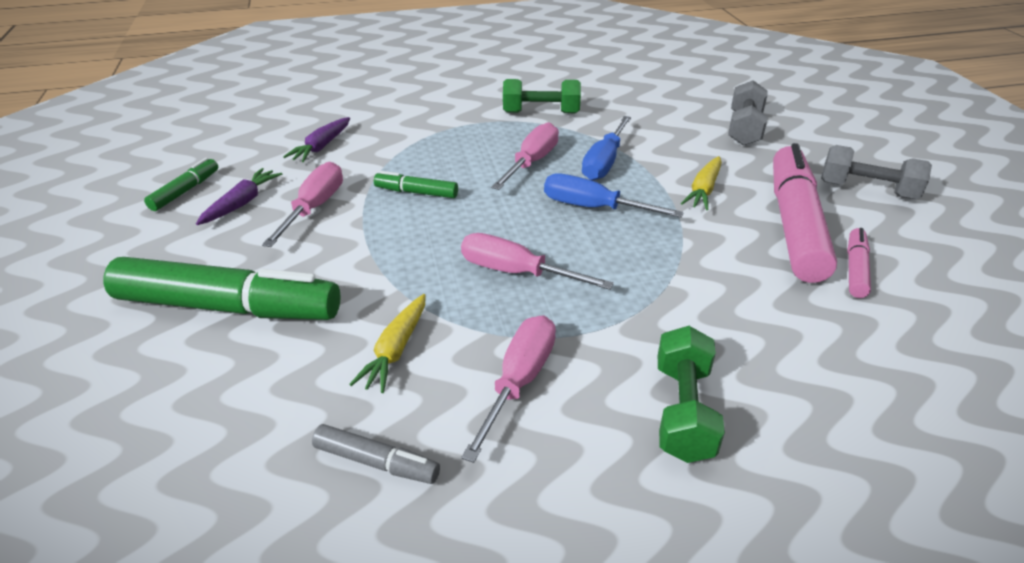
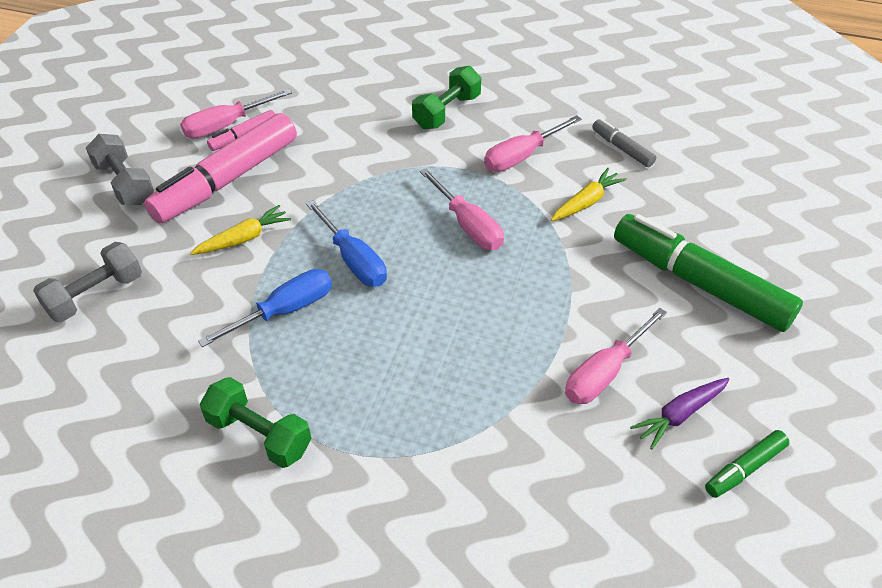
camera: 150 degrees left, 10 degrees up
purple carrot [283,117,350,162] -> none
green marker [374,171,458,198] -> none
pink screwdriver [491,122,559,190] -> pink screwdriver moved to [180,89,292,139]

